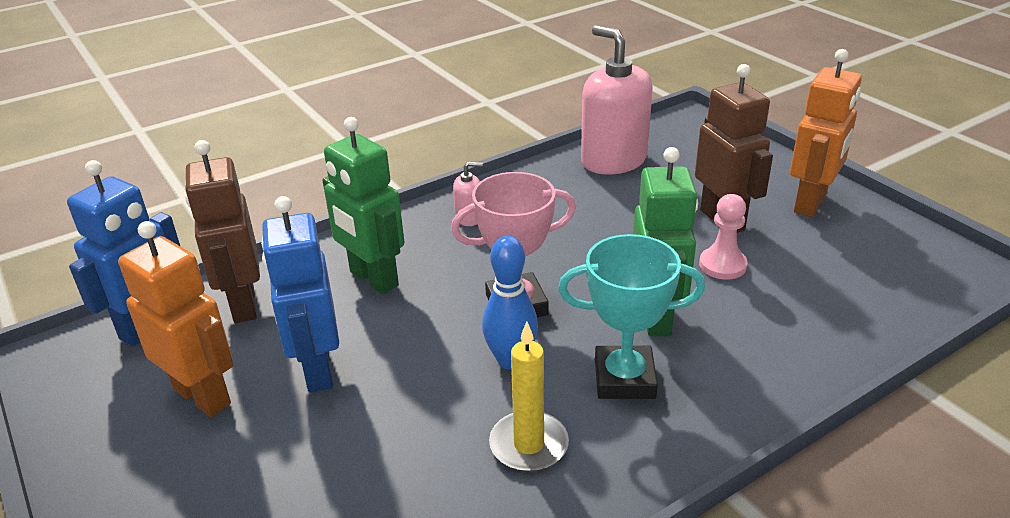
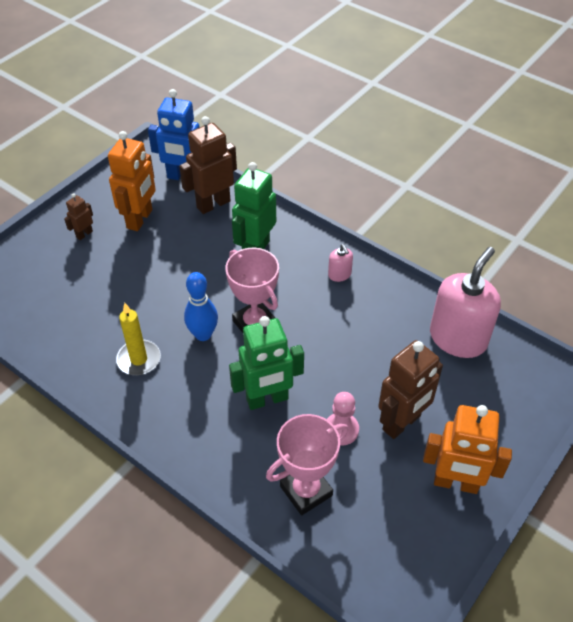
camera: 70 degrees right, 15 degrees up
blue robot [261,196,339,392] -> none
turquoise trophy [558,234,705,399] -> none
none -> brown robot [64,193,93,240]
none -> pink trophy [266,414,348,515]

